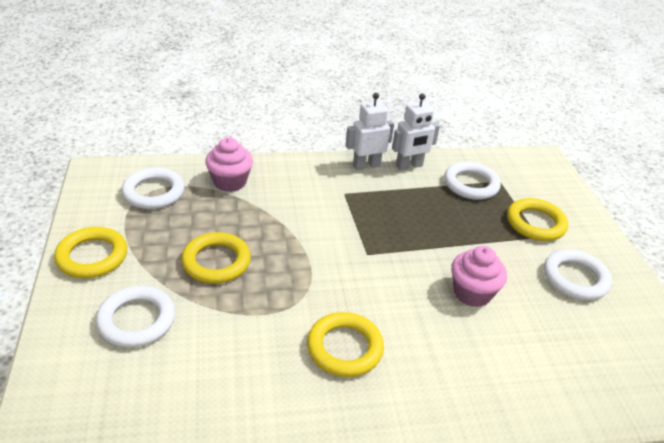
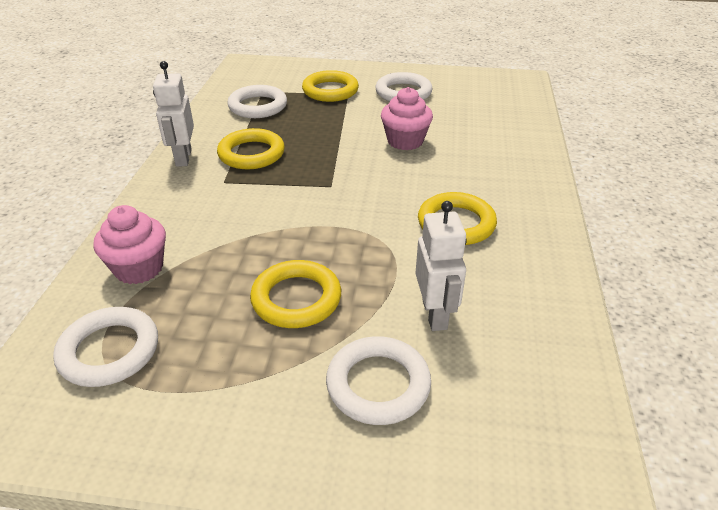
camera: 70 degrees left, 0 degrees up
yellow ring [54,227,127,278] -> yellow ring moved to [217,128,285,169]
white robot [392,93,440,171] -> white robot moved to [415,201,467,331]

